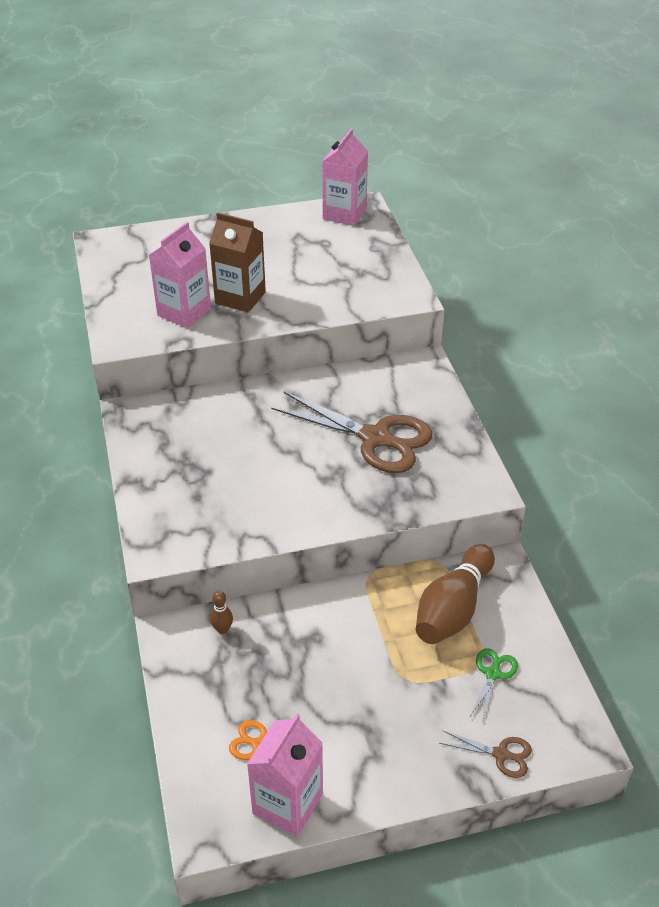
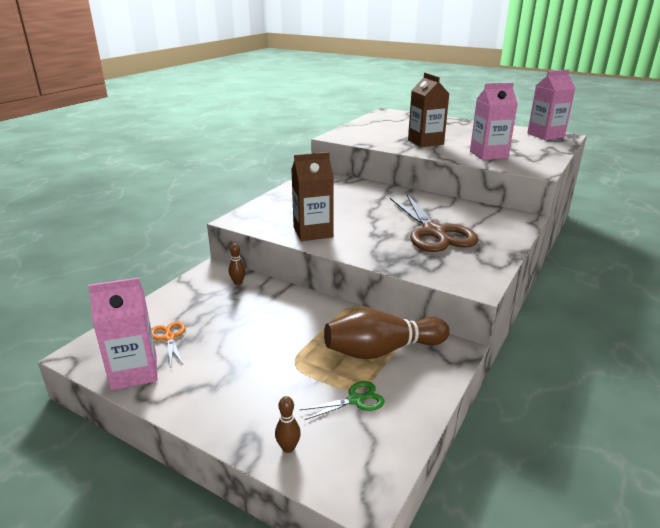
camera: 45 degrees right, 15 degrees down
pink carton [149,222,211,328] -> pink carton moved to [470,83,518,160]
brown scissors [439,730,532,778] -> brown bowling pin [275,396,301,453]
none -> brown carton [291,152,334,241]

